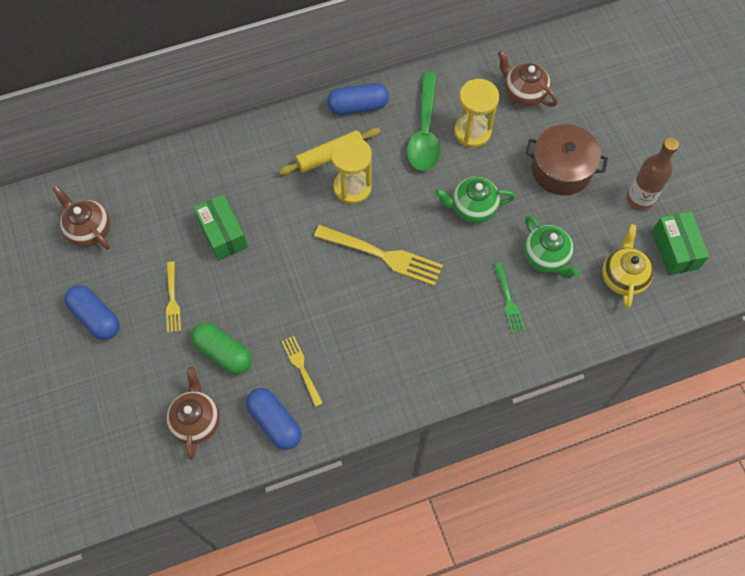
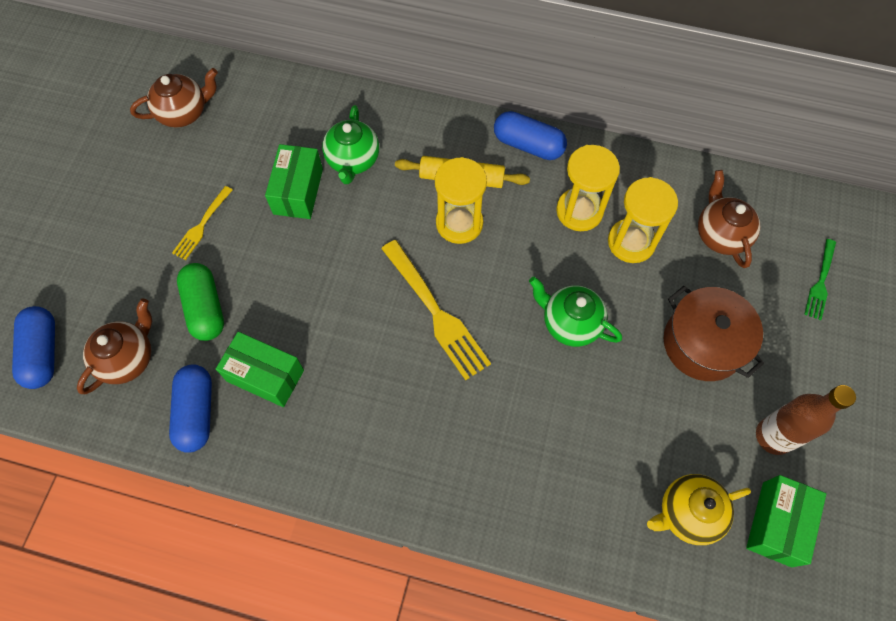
camera: 35 degrees right, 0 degrees up
brown teapot [53,186,110,250] -> brown teapot turned 75 degrees clockwise [130,68,218,128]
blue capsule [64,285,120,340] -> blue capsule moved to [12,306,55,389]
yellow fork [282,336,323,407] -> green box [216,332,304,407]
green spoon [407,72,441,171] -> yellow hourglass [556,145,620,231]
green fork [494,262,525,333] -> green fork moved to [804,239,836,320]
green teapot [524,216,580,279] -> green teapot moved to [322,105,379,184]
yellow teapot [602,224,653,308] -> yellow teapot turned 150 degrees counterclockwise [647,474,751,545]

